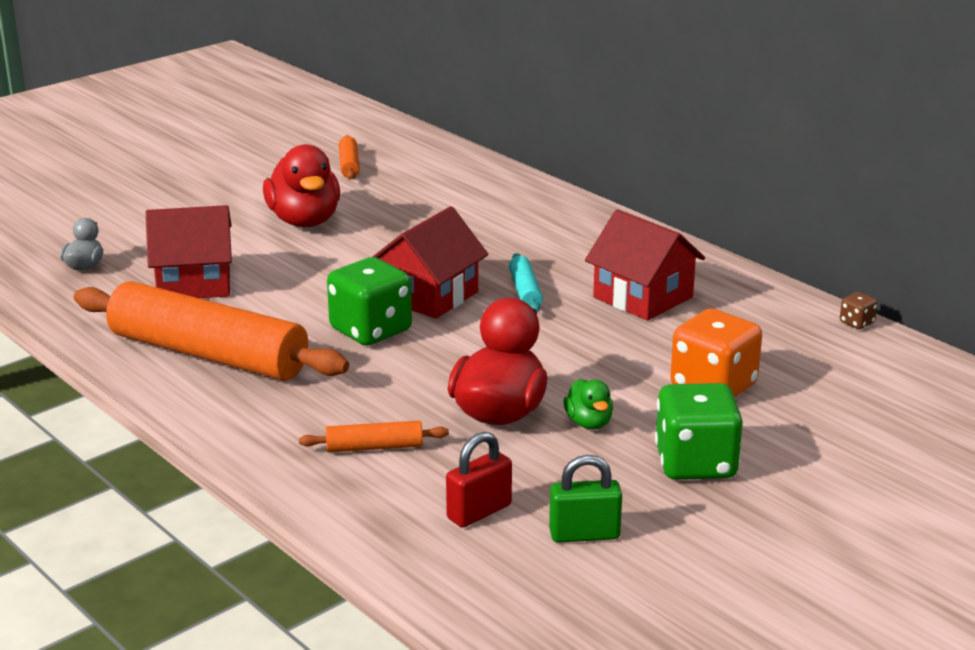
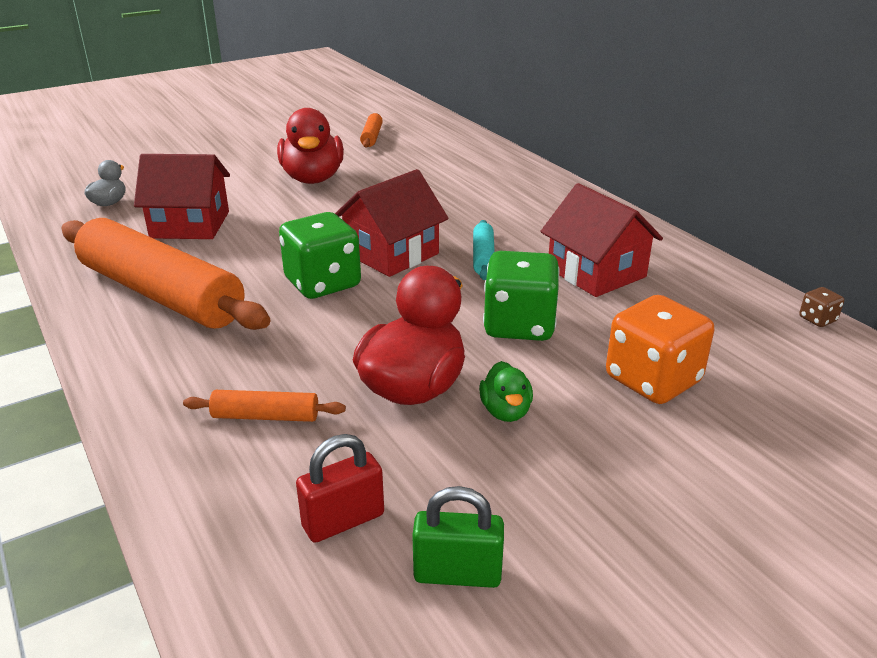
camera: 10 degrees right, 5 degrees up
green dice [655,383,743,480] -> green dice moved to [483,251,560,341]

